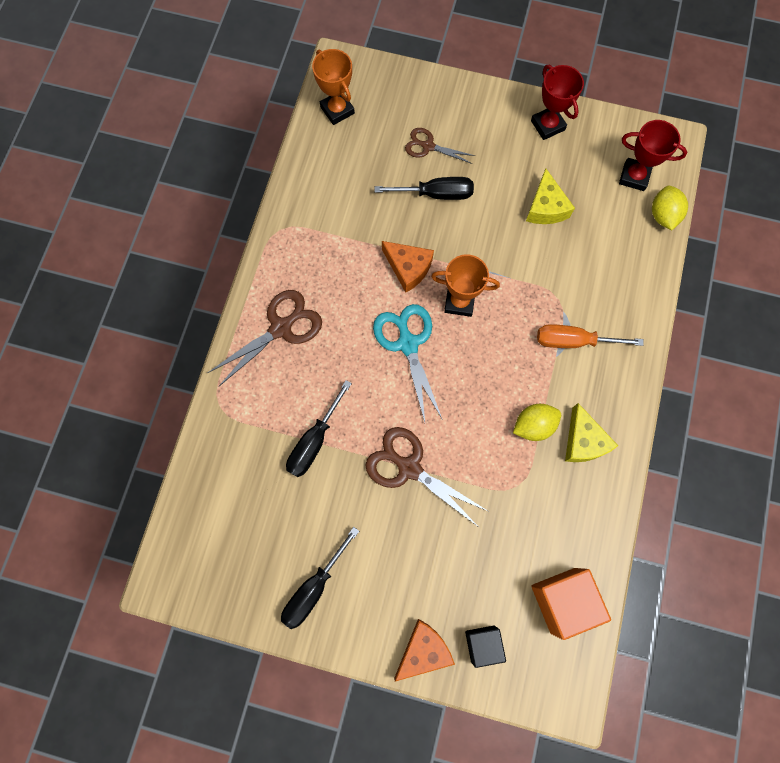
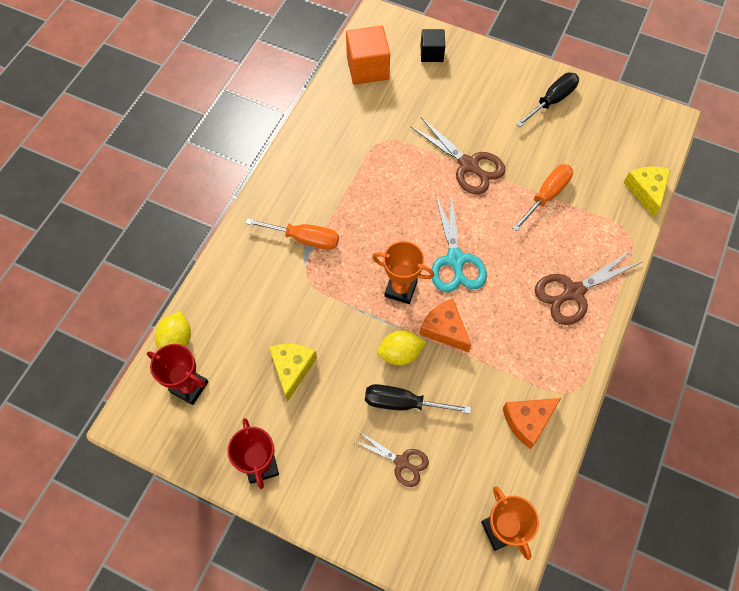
camera: 170 degrees left, 10 degrees down
black screwdriver [286,380,352,477] -> orange screwdriver [513,164,573,231]
orange cheese [395,619,455,681] -> orange cheese moved to [503,398,561,449]
yellow lemon [513,404,561,441] -> yellow lemon moved to [377,330,426,365]
yellow cheese [565,403,618,462] -> yellow cheese moved to [623,167,671,217]

